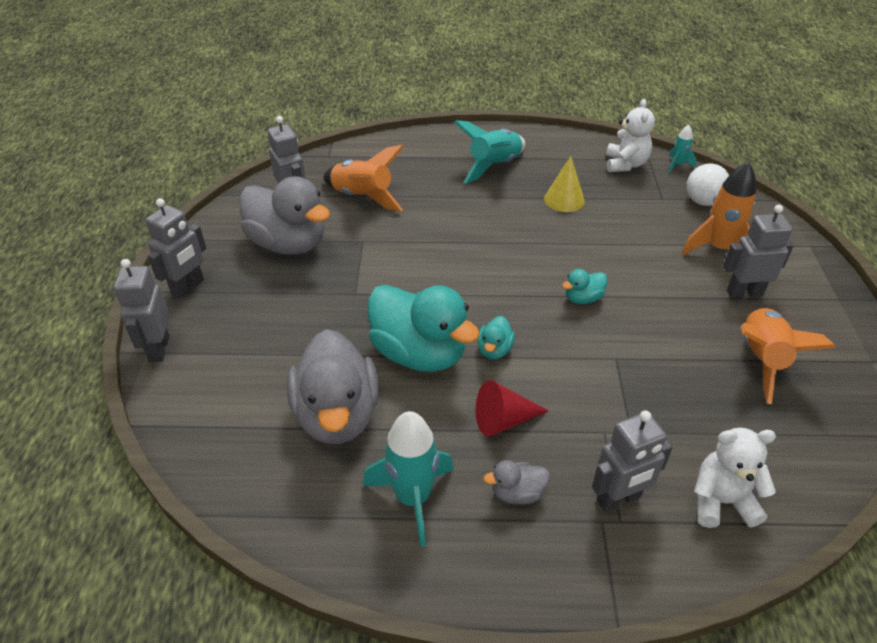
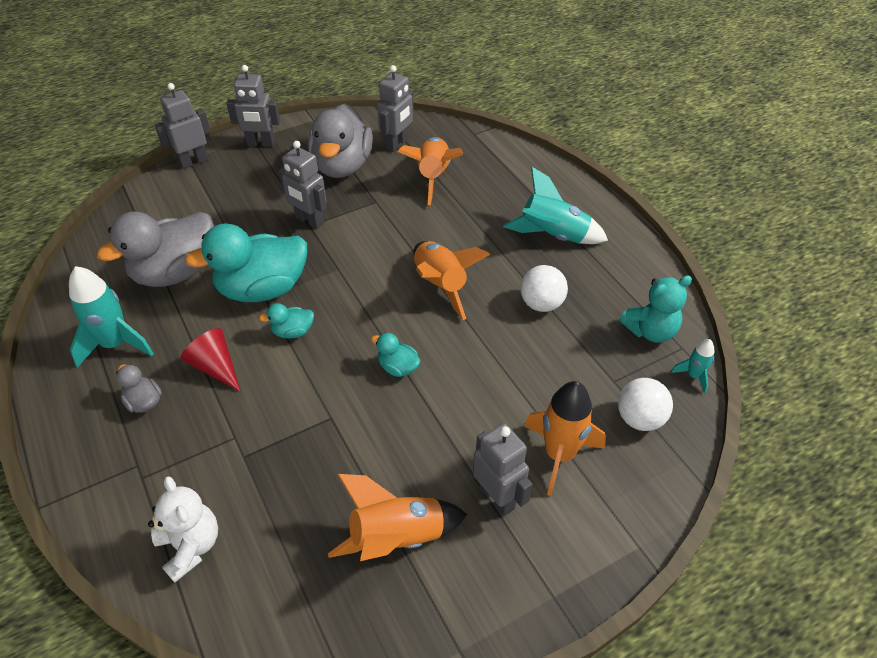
camera: 60 degrees right, 5 degrees up
turquoise duck [368,285,480,372] -> turquoise duck turned 60 degrees clockwise [185,224,307,302]
yellow cone [544,156,585,212] -> white ball [521,265,568,312]
grey robot [592,410,673,512] -> grey robot moved to [279,141,327,229]
white teddy bear [606,99,655,172] -> turquoise teddy bear [619,275,692,343]
none -> orange rocket [413,241,490,320]

